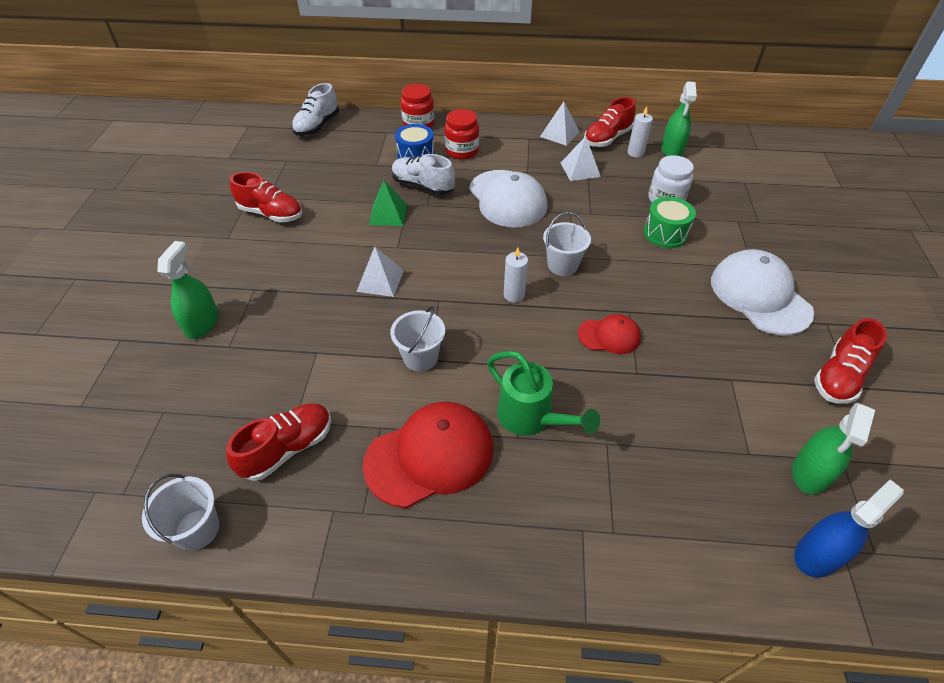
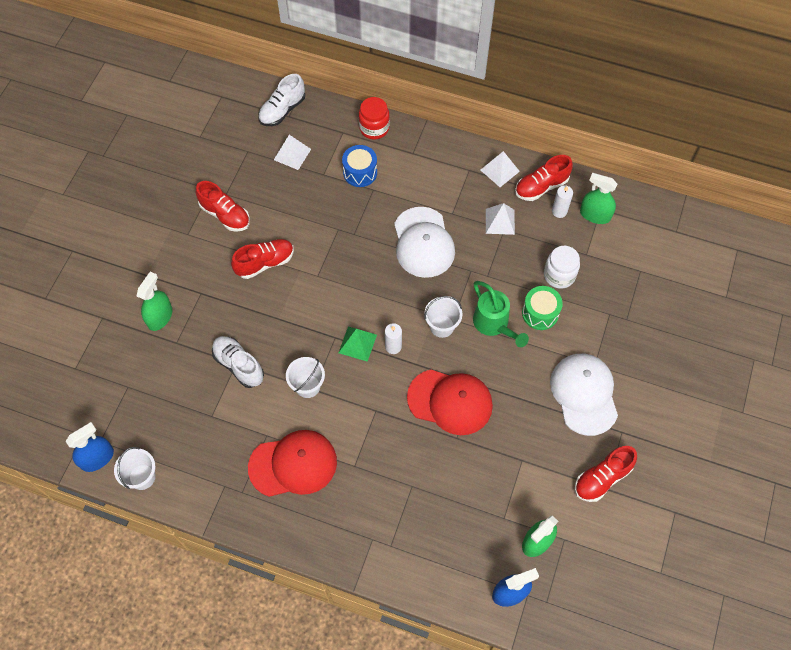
camera: 15 degrees right, 15 degrees up
red shoe [226,403,331,481] -> red shoe moved to [231,239,294,279]
white pyramid [356,247,404,297] -> white pyramid moved to [274,135,311,170]
green pyramid [369,180,407,226] -> green pyramid moved to [338,326,377,362]
white shoe [392,154,455,195] -> white shoe moved to [212,336,264,388]
red jar [445,109,479,159] -> none
green watering can [487,351,600,436] -> green watering can moved to [473,281,529,347]
red cap [578,314,641,354] -> red cap [407,370,493,435], size x1.83
green spray bottle [661,82,697,156] -> green spray bottle turned 90 degrees clockwise [580,173,617,224]
none -> blue spray bottle [66,422,114,472]

